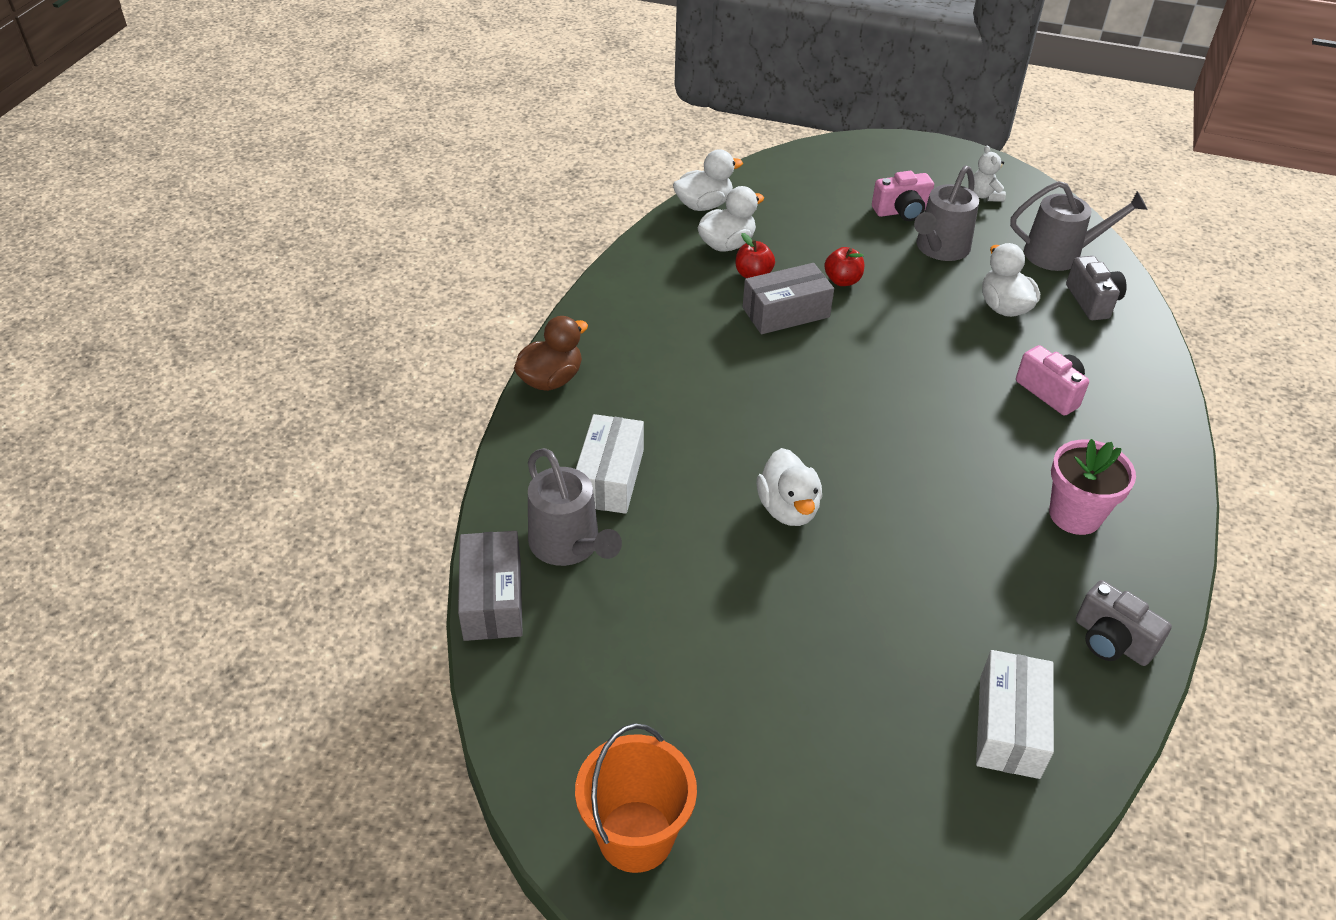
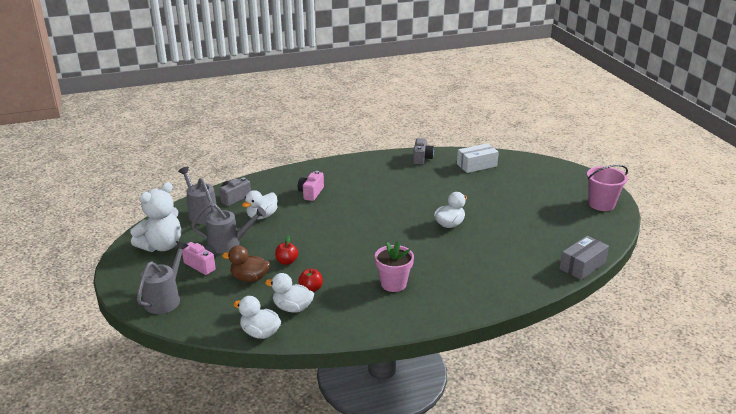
camera: 125 degrees left, 15 degrees down
brown duck [514,316,588,391] -> brown duck moved to [222,245,270,282]
grey watering can [528,448,622,566] -> grey watering can moved to [137,241,189,314]
orange bucket [575,723,697,873] -> pink bucket [587,165,628,211]
white box [576,414,644,514] -> none
grey box [743,263,834,334] -> none
white teddy bear [974,145,1006,202] -> white teddy bear [131,182,181,252], size x2.20
pink flower pot [1049,439,1136,535] -> pink flower pot moved to [375,241,414,292]

